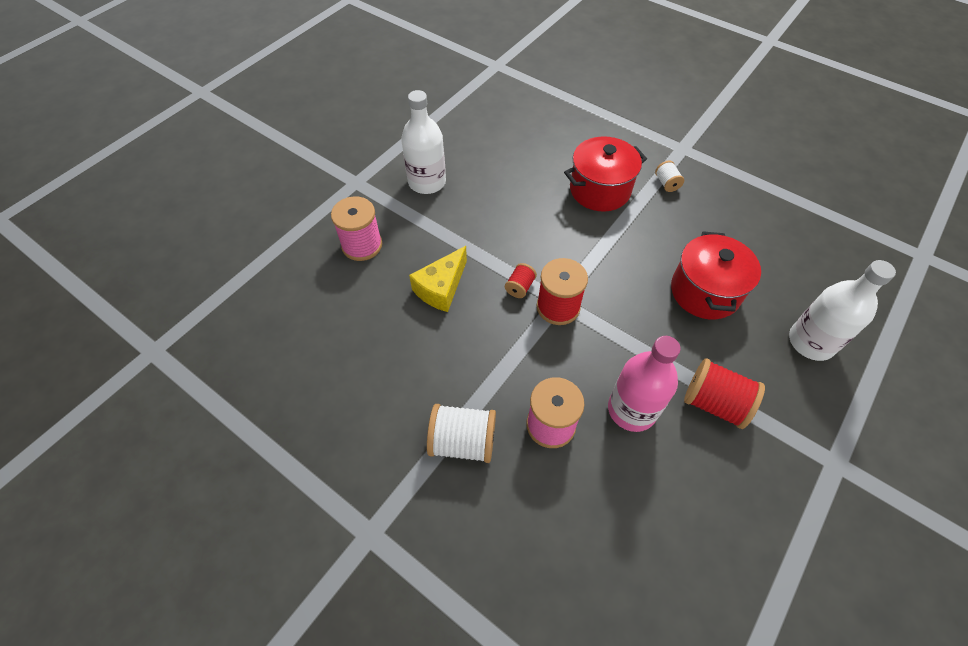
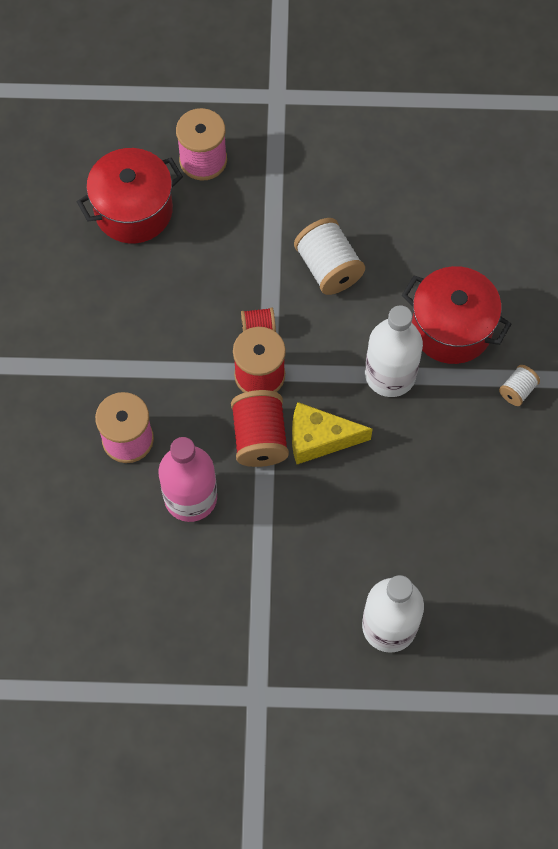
camera: 55 degrees right, 10 degrees up
white bottle [401,90,446,194] -> white bottle moved to [365,305,423,397]
yellow cheese [409,246,467,312] -> yellow cheese moved to [292,402,372,464]
white spool [427,404,496,463] -> white spool moved to [294,218,365,295]
red pot [671,231,761,320] -> red pot moved to [77,148,183,243]
red spool [684,359,765,429] -> red spool moved to [231,390,289,467]

